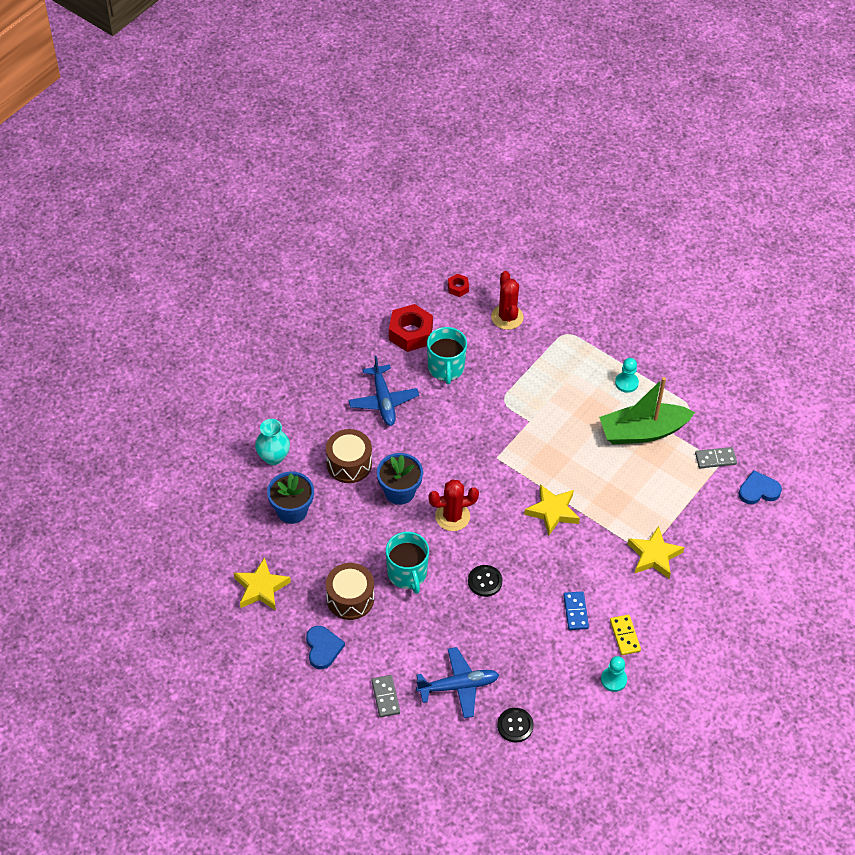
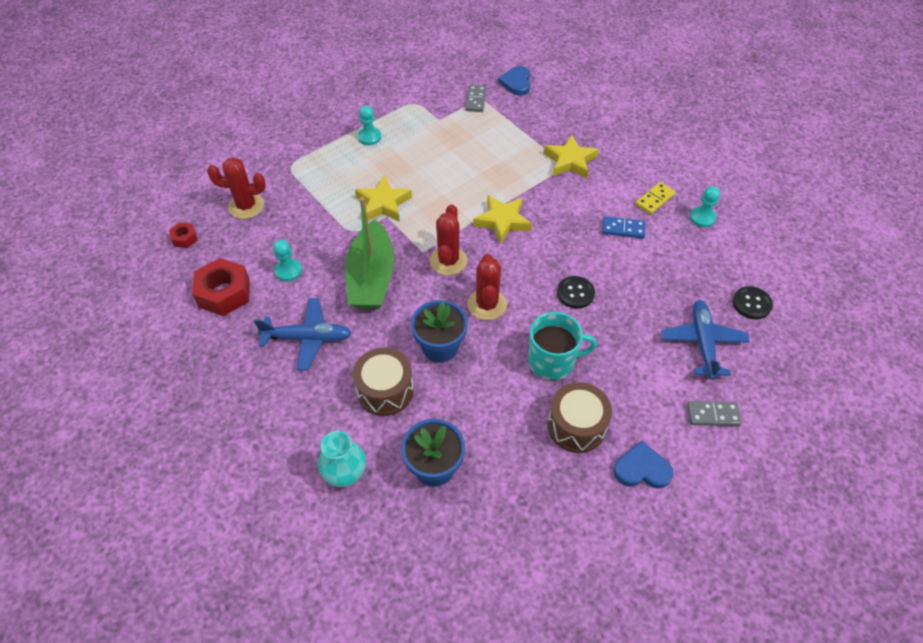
camera: 75 degrees left, 0 degrees up
yellow star [234,557,291,611] -> yellow star moved to [355,175,412,222]
turquoise mug [427,327,467,385] -> turquoise pawn [273,240,302,282]
green boat [599,377,695,445] -> green boat moved to [345,197,395,309]
yellow domino [610,615,641,655] -> yellow domino turned 45 degrees counterclockwise [635,182,676,215]
none -> red cactus [430,204,467,275]

